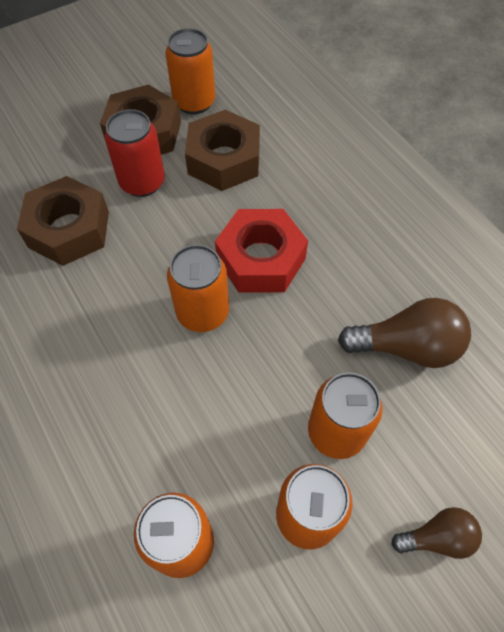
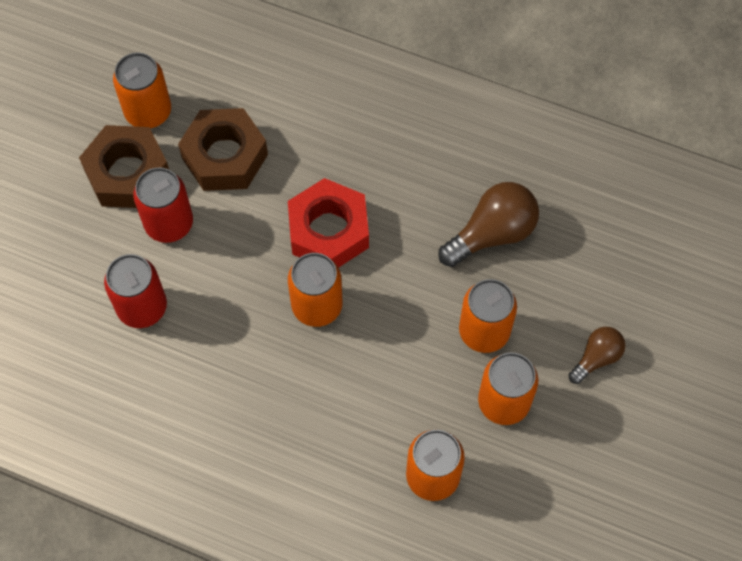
camera: 35 degrees left, 5 degrees up
brown nut [17,176,109,266] -> red can [104,254,167,328]

